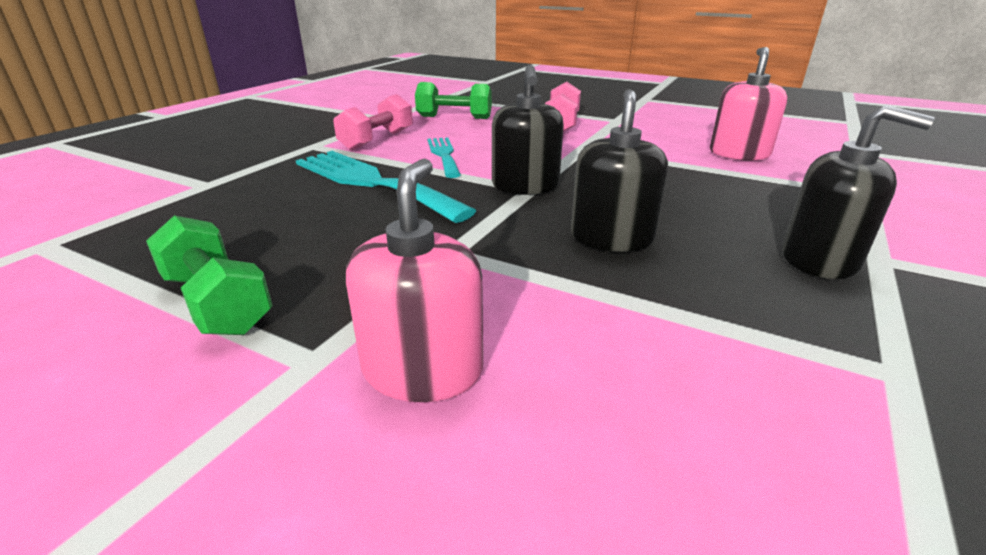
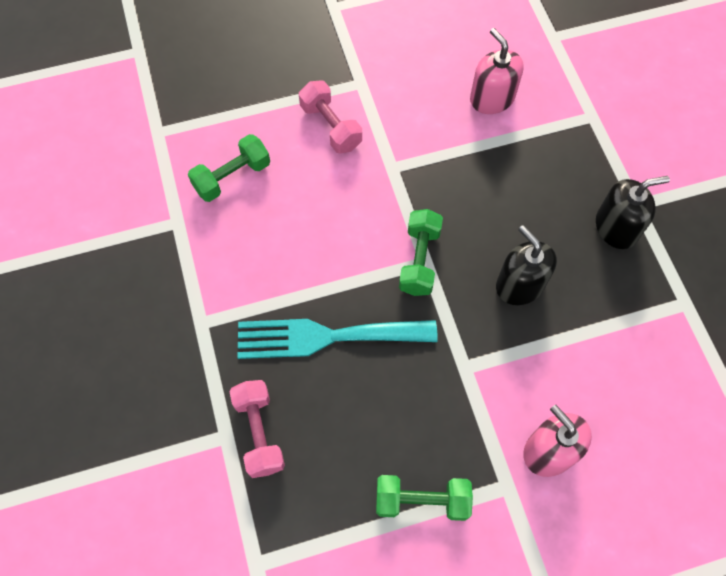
camera: 45 degrees left, 35 degrees up
pink dumbbell [333,94,413,151] -> pink dumbbell moved to [229,380,285,478]
turquoise fork [427,137,461,178] -> none
black soap dispenser [492,65,564,195] -> green dumbbell [399,209,443,296]

